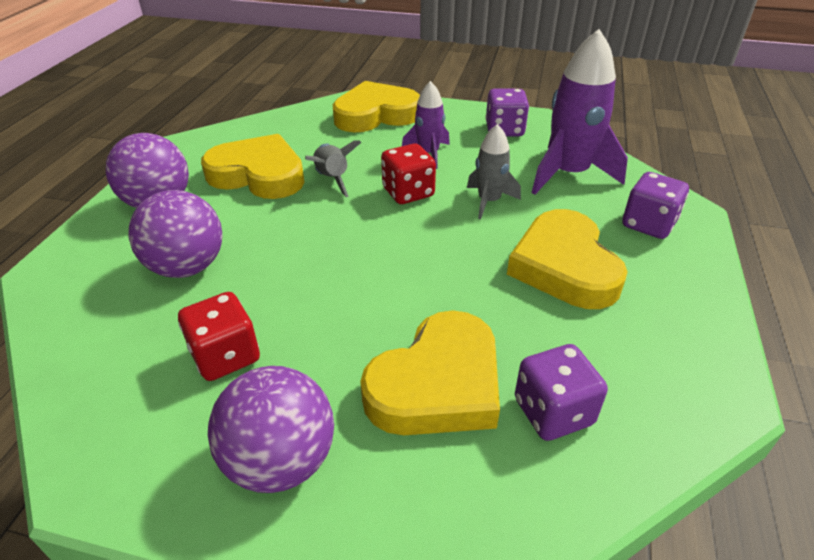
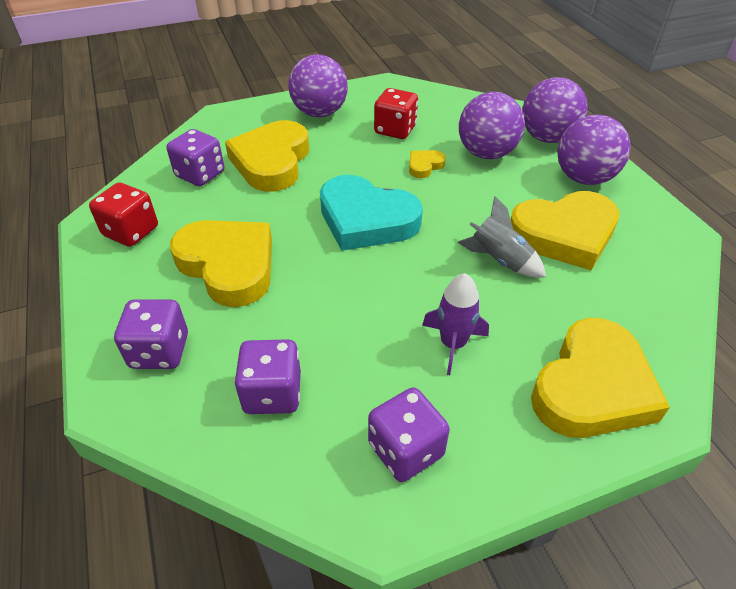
camera: 145 degrees right, 5 degrees up
red dice [381,143,436,204] -> red dice moved to [89,183,158,247]
grey rocket [467,124,521,219] -> none
purple rocket [532,29,628,195] -> purple dice [234,339,301,414]
none -> turquoise heart [320,175,423,251]
none -> yellow heart [409,150,446,178]
none -> purple ball [522,77,588,143]

